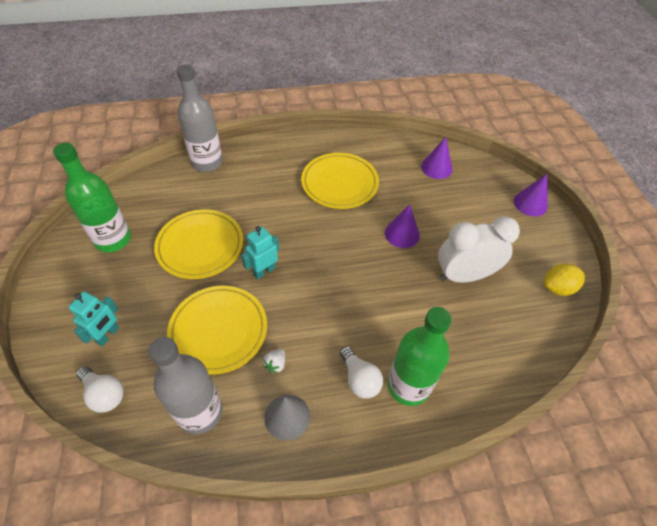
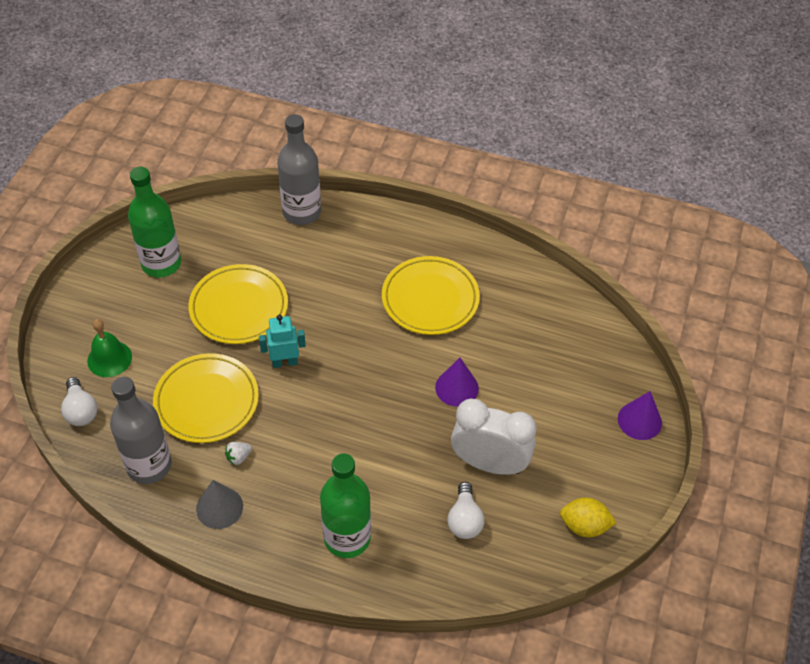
camera: 30 degrees right, 0 degrees up
turquoise robot [68,291,119,346] -> green bell [87,319,132,377]
white light bulb [340,346,383,399] -> white light bulb moved to [447,482,485,539]
purple cone [421,137,453,179] -> none

